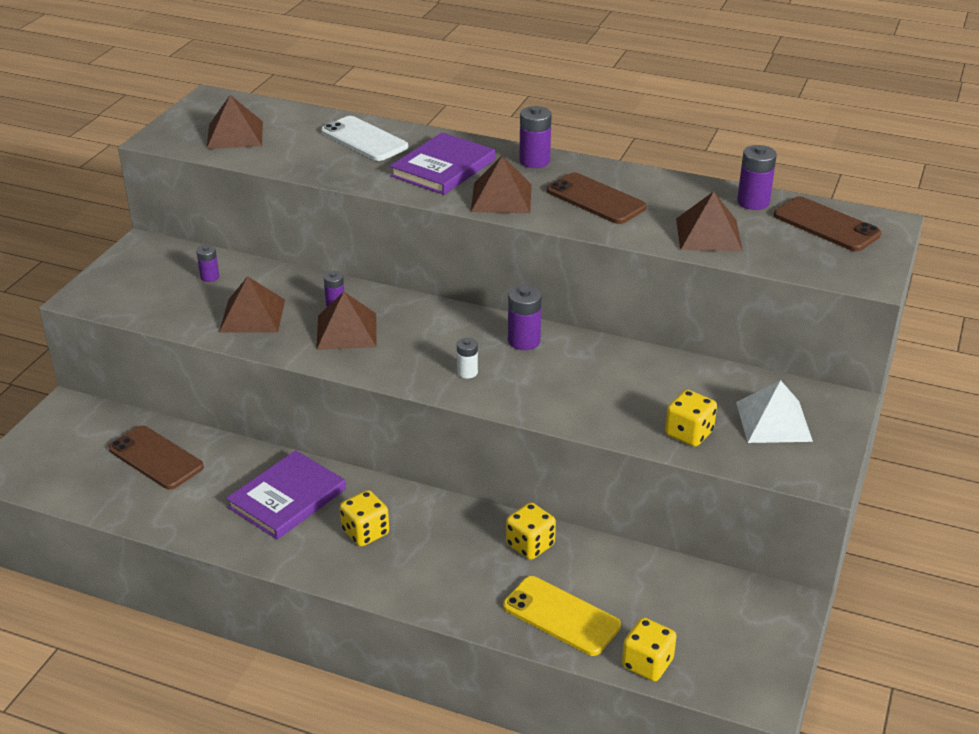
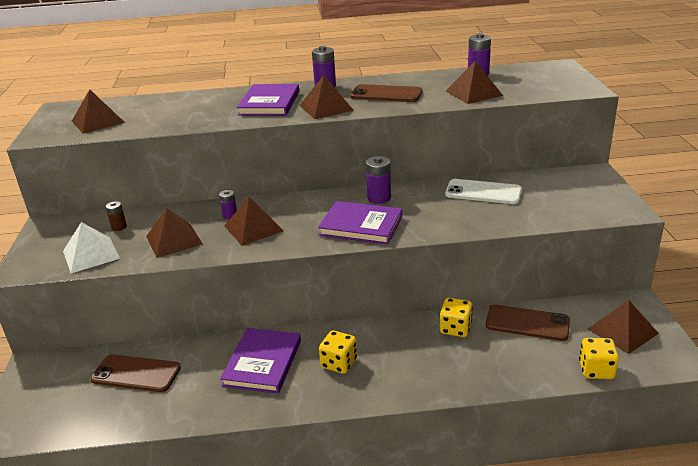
camera: 25 degrees left, 5 degrees down
purple battery [196,245,219,282] -> brown battery [106,201,127,231]
white phone [321,116,408,161] -> white phone moved to [445,179,522,204]
white battery [457,338,478,379] -> purple book [318,201,402,245]
yellow phone [503,576,621,656] -> none
yellow dice [665,390,717,447] -> none
white pyramid [736,380,813,443] -> white pyramid moved to [63,222,120,273]
brown phone [774,196,881,251] -> brown phone moved to [486,304,570,341]
none -> brown pyramid [588,300,659,354]

